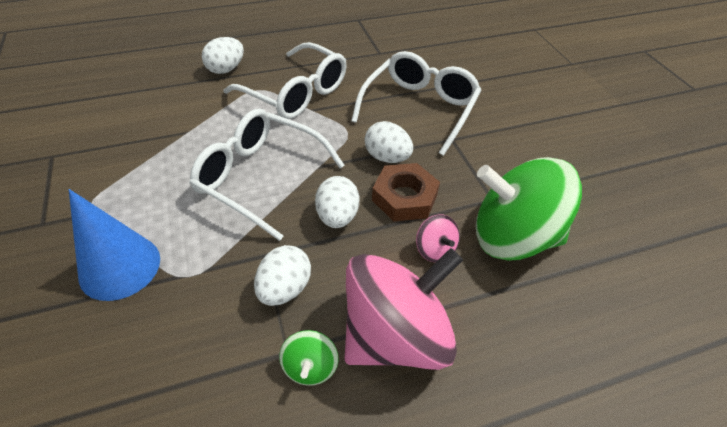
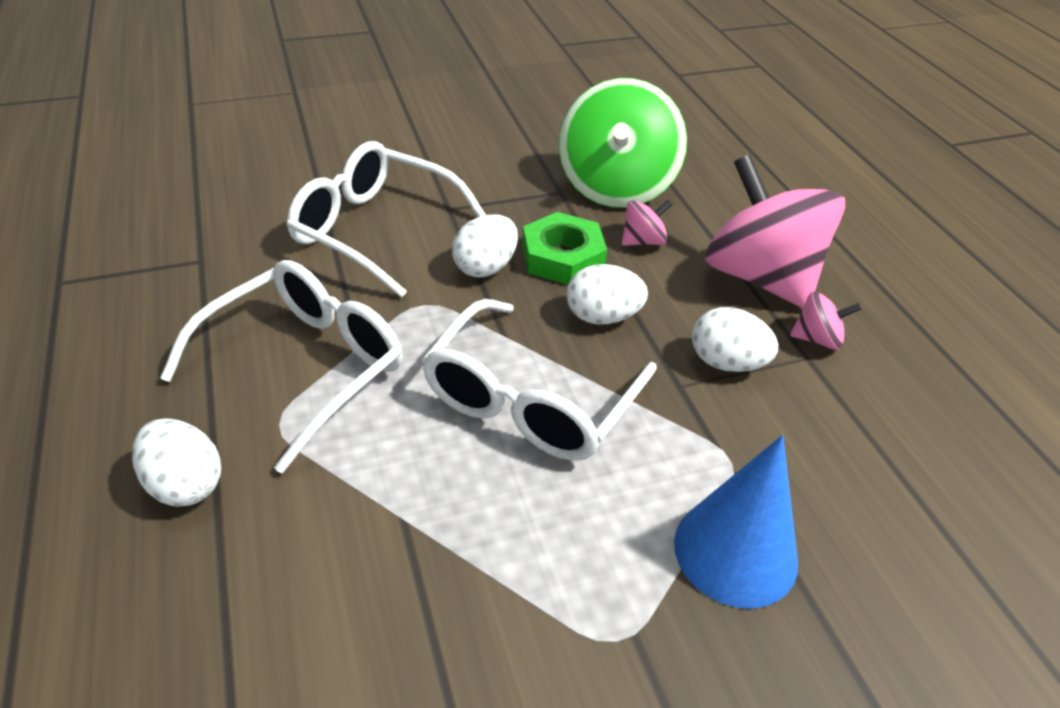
camera: 90 degrees left, 5 degrees down
green spinning top [279,330,339,386] -> pink spinning top [790,292,861,350]
brown nut [372,163,440,221] -> green nut [522,212,607,285]

